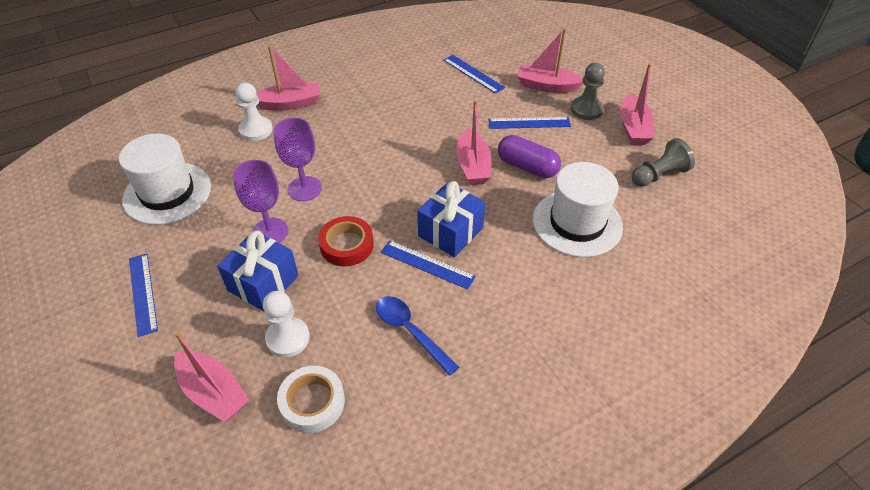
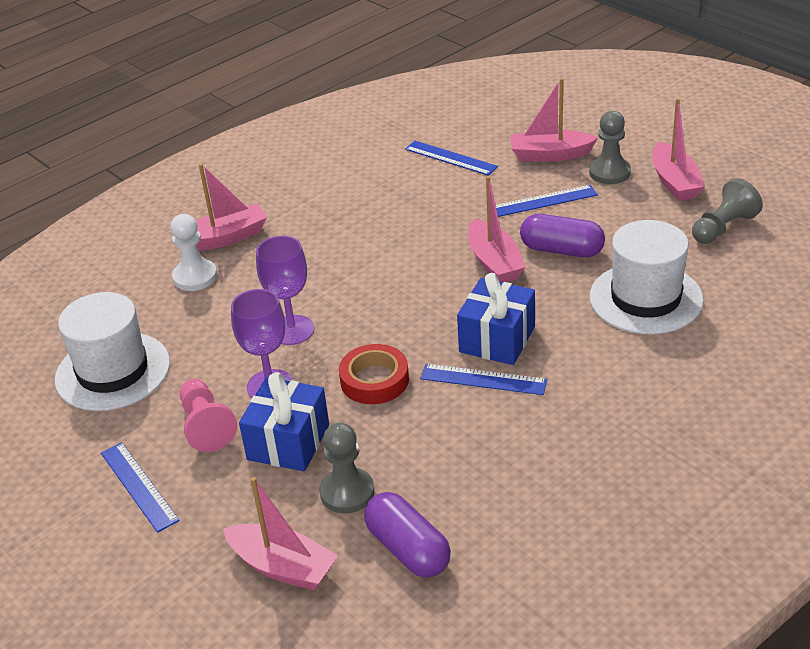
camera: 10 degrees left, 10 degrees down
white pawn [263,291,310,357] -> grey pawn [320,422,375,513]
white tape [277,366,345,433] -> purple capsule [364,492,451,578]
blue spoon [376,296,459,376] -> none
none -> pink pawn [180,379,237,452]

